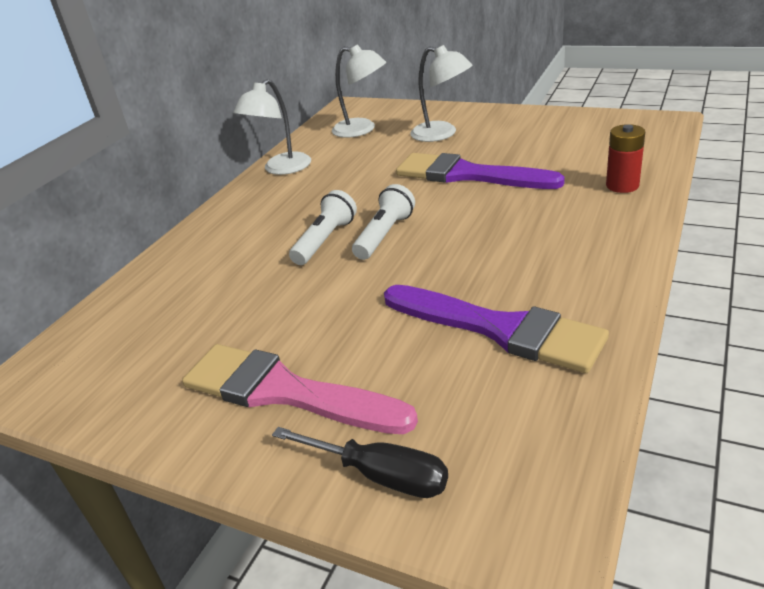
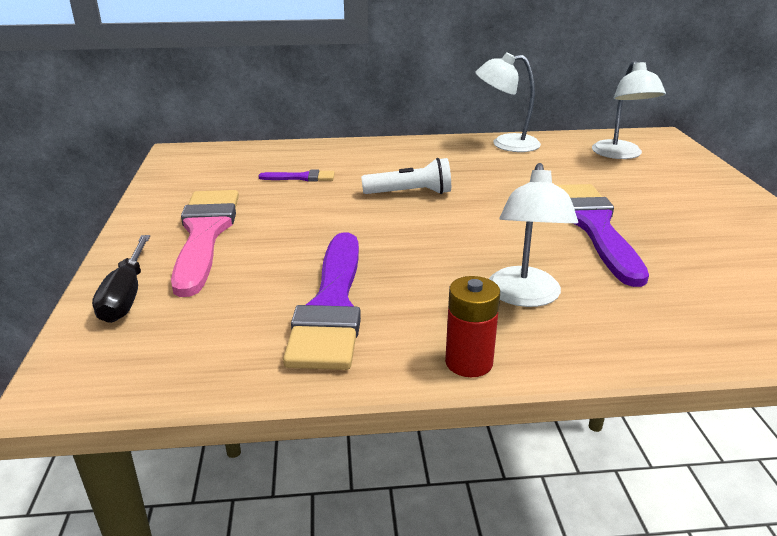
camera: 55 degrees right, 5 degrees down
white flashlight [352,184,415,260] -> none
white lamp [410,45,472,142] -> white lamp moved to [489,163,578,307]
red battery [606,124,645,193] -> red battery moved to [445,276,500,377]
none -> purple brush [259,170,335,182]

